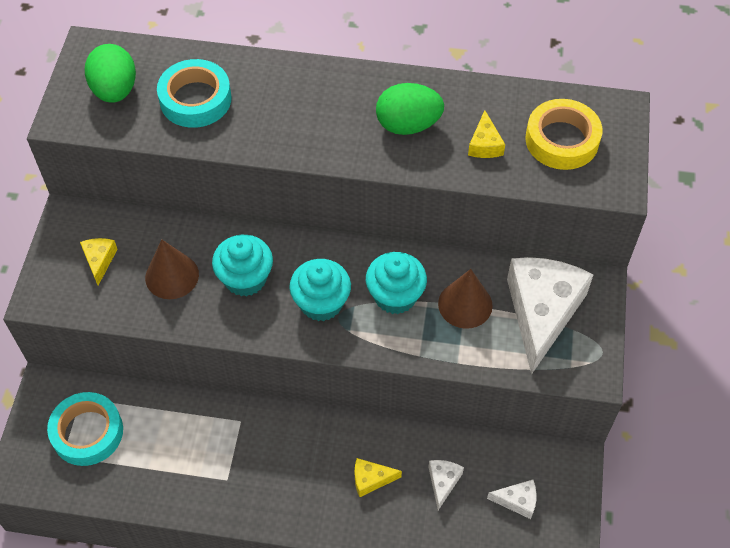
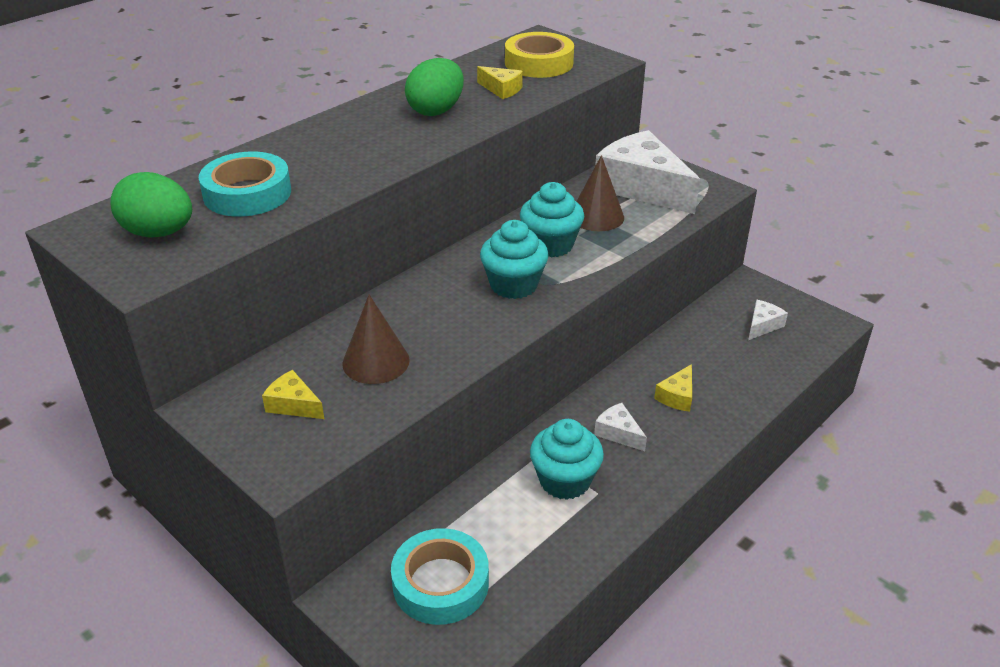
camera: 55 degrees left, 20 degrees down
turquoise cupcake [212,235,273,297] -> turquoise cupcake moved to [530,419,604,500]
white cheese [428,460,464,510] -> white cheese moved to [594,403,647,451]

